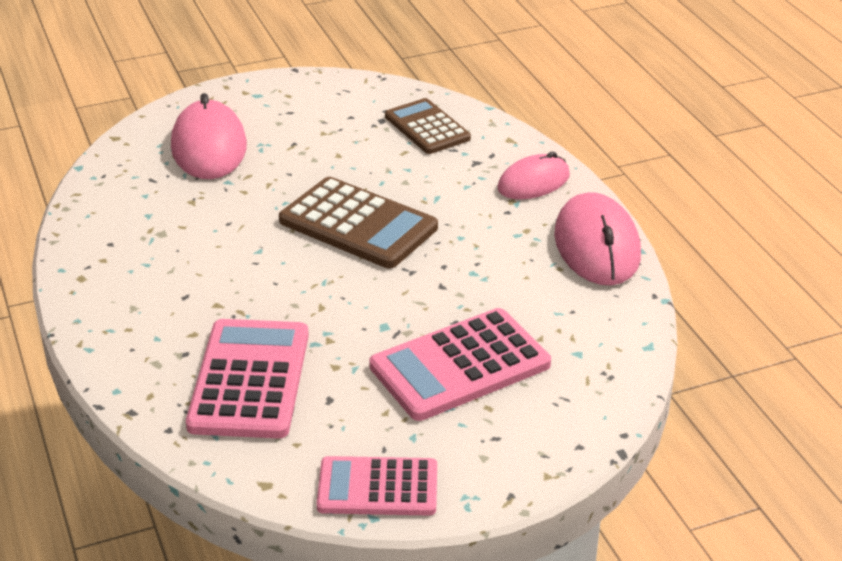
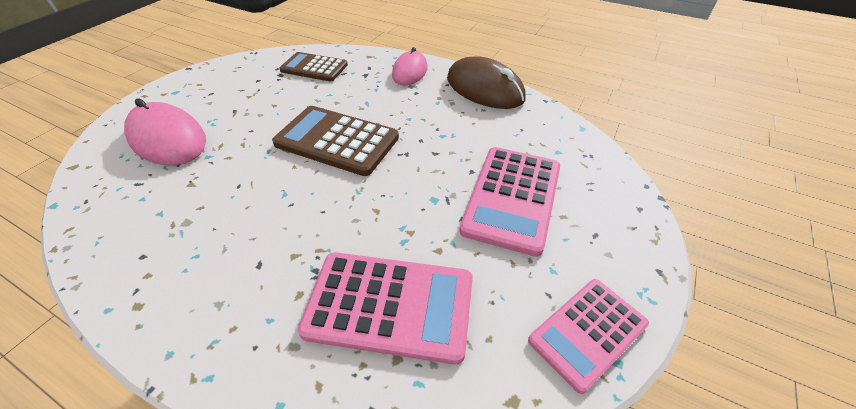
camera: 40 degrees left, 10 degrees up
pink calculator [186,319,309,438] -> pink calculator turned 135 degrees clockwise [298,252,473,365]
brown calculator [279,177,438,268] -> brown calculator turned 150 degrees counterclockwise [272,106,399,176]
pink mouse [554,192,641,285] -> brown mouse [447,56,526,109]

